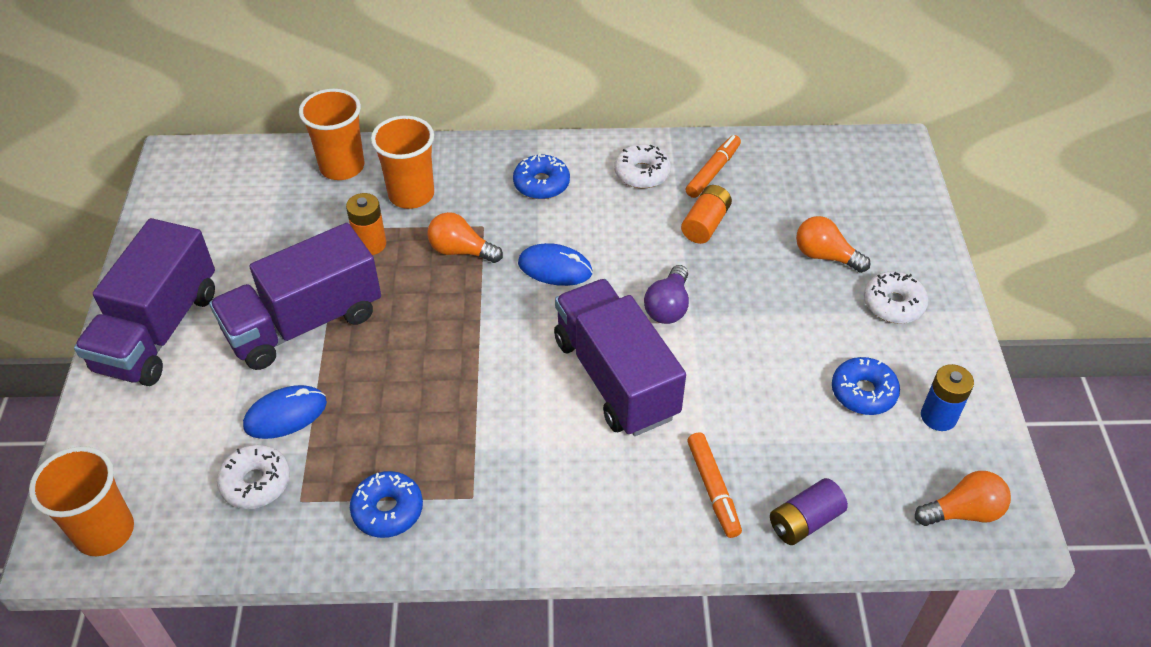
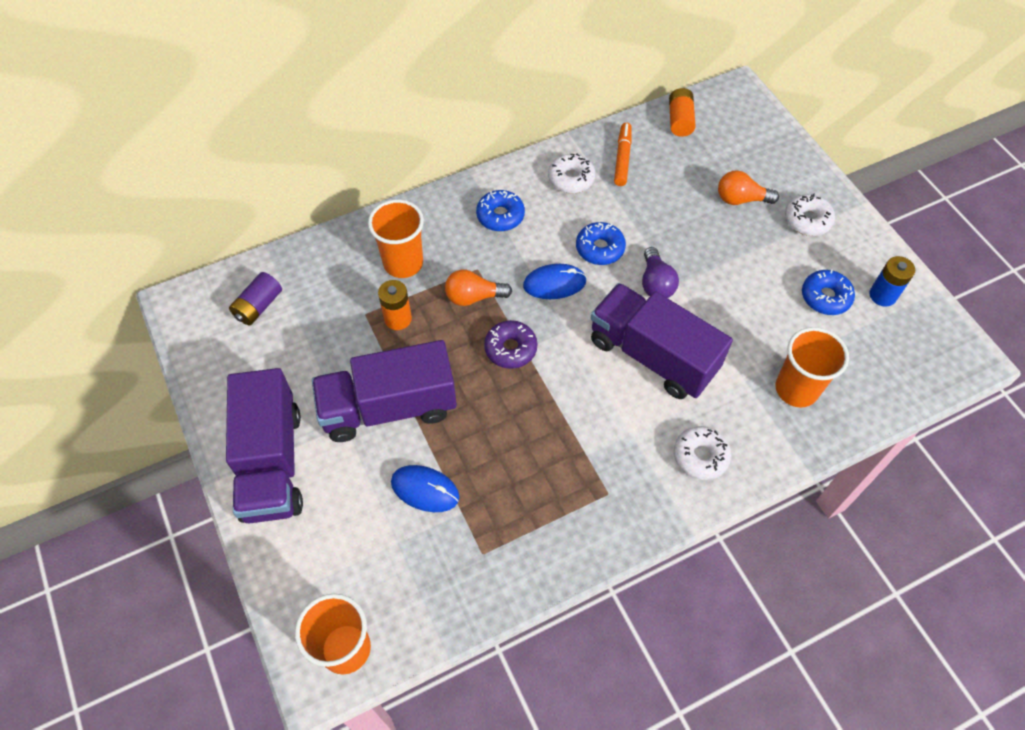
camera: 25 degrees left, 10 degrees up
purple truck [209,223,381,370] -> purple truck turned 45 degrees clockwise [312,340,457,442]
white donut [217,444,290,509] -> white donut moved to [674,426,731,480]
blue mouse [243,385,327,439] -> blue mouse turned 75 degrees clockwise [391,465,459,512]
orange cup [299,89,364,180] -> orange cup moved to [775,327,849,407]
blue donut [350,471,423,538] -> blue donut moved to [576,222,626,265]
orange battery [681,185,732,244] -> orange battery moved to [669,88,696,137]
orange marker [687,432,742,538] -> none
purple battery [770,478,848,545] -> purple battery moved to [229,272,282,326]
orange light bulb [915,471,1011,526] -> none
none -> purple donut [484,320,537,369]

